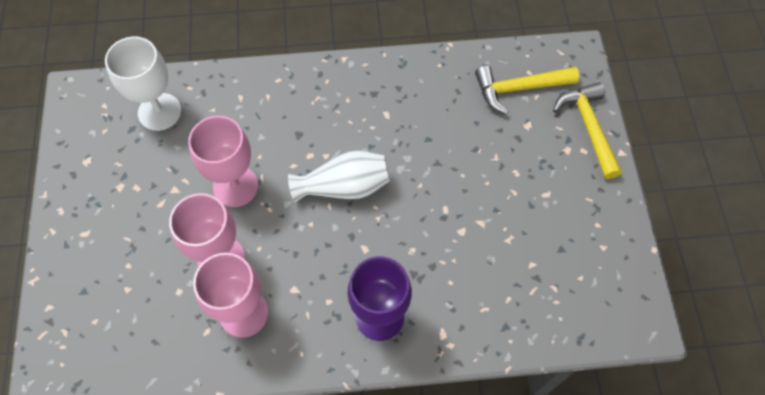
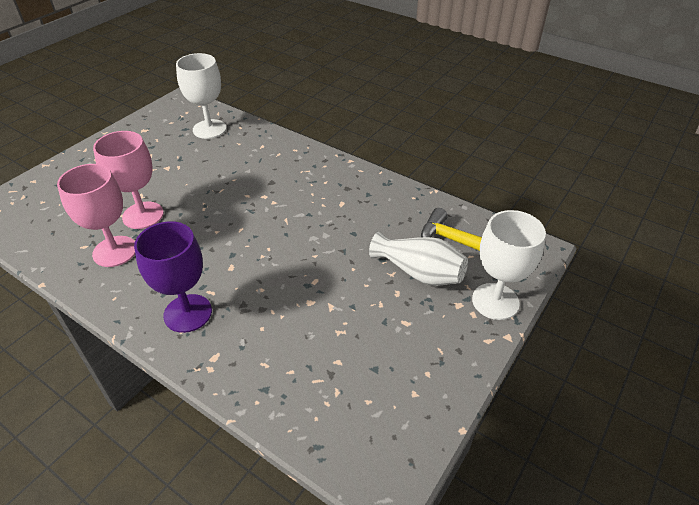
camera: 40 degrees right, 20 degrees down
pink goblet [188,116,258,207] -> none
white vase [288,151,390,203] -> white vase moved to [369,232,468,286]
yellow hammer [553,82,622,179] -> white goblet [472,210,546,320]

